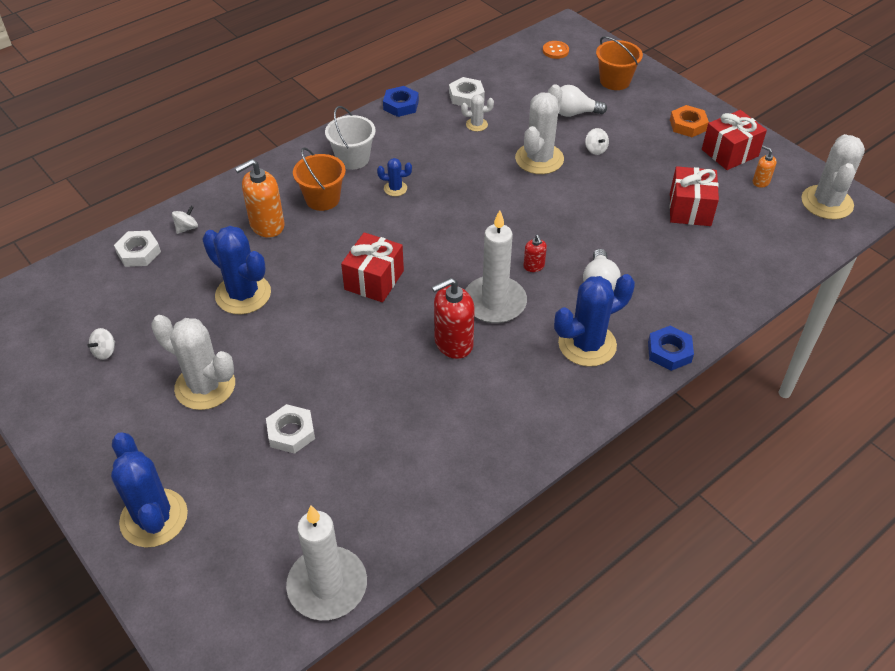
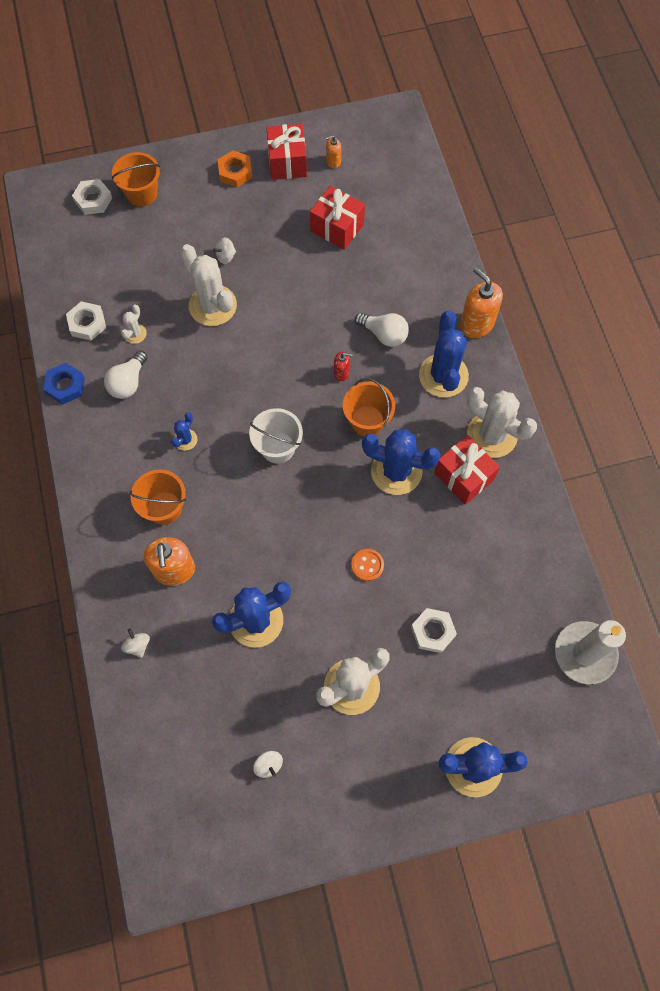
camera: 65 degrees left, 20 degrees up
white nut [114,231,161,267] -> white nut moved to [72,179,112,215]
white bucket [325,106,376,170] -> white bucket moved to [249,408,303,464]
red gift [341,232,404,302] -> red gift moved to [434,435,500,505]
red soap dispenser [432,278,475,359] -> blue cactus [362,429,440,495]
white candle [465,210,527,323] -> orange bucket [343,378,395,436]
orange button [543,41,569,59] -> orange button moved to [351,549,384,581]
white light bulb [559,85,607,117] -> white light bulb moved to [104,351,147,399]
white spinning top [585,128,609,155] -> white spinning top turned 150 degrees clockwise [213,238,236,264]
blue nut [648,326,694,371] -> orange soap dispenser [460,267,503,338]
white cactus [801,134,865,220] -> white cactus moved to [467,387,537,458]

